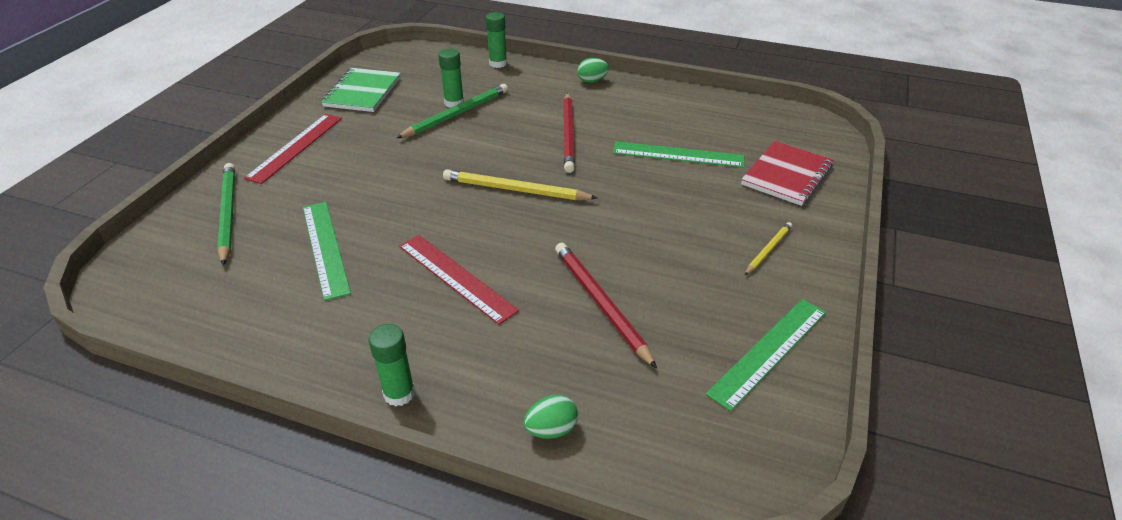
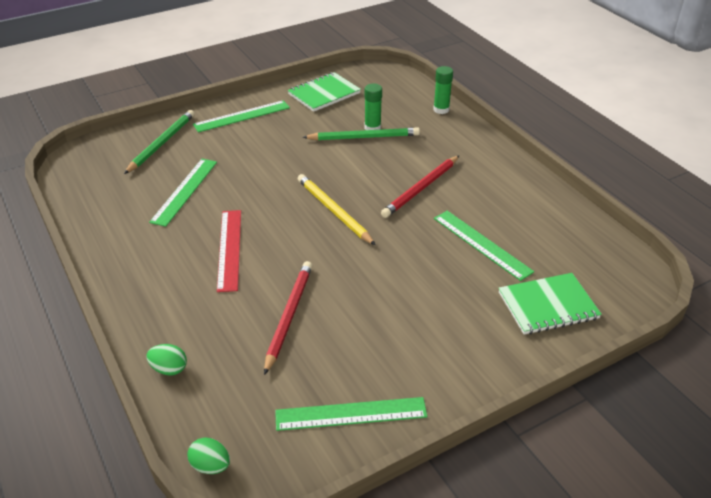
camera: 40 degrees right, 0 degrees up
red ruler [244,114,342,184] -> green ruler [193,100,290,133]
green glue stick [369,324,415,407] -> none
green egg [577,58,609,83] -> green egg moved to [187,437,230,474]
red notebook [741,141,833,206] -> green notebook [499,273,602,335]
yellow pencil [745,222,792,275] -> none

